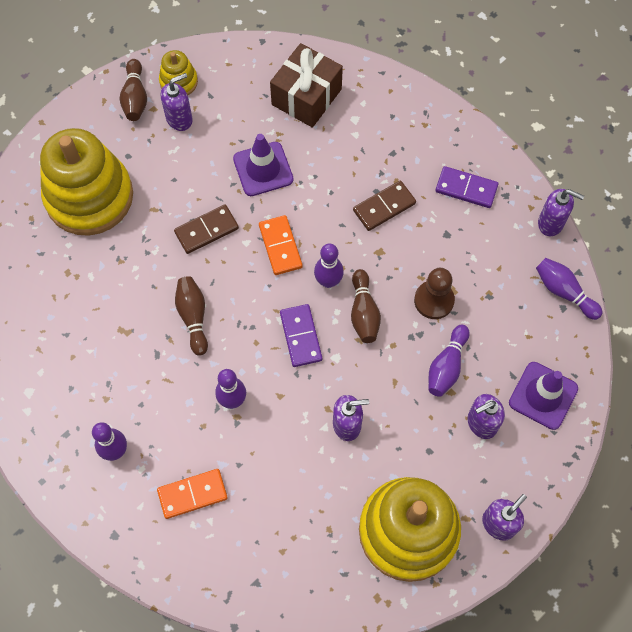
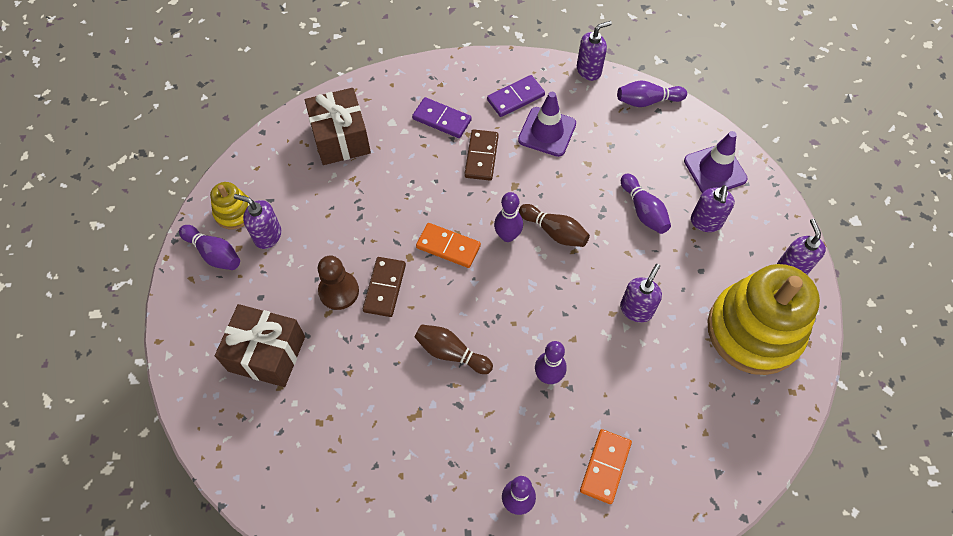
camera: 50 degrees left, 5 degrees down
yellow stacking toy [40,128,133,236] -> brown gift [215,304,305,387]
brown bowling pin [120,59,147,121] -> purple bowling pin [179,225,240,270]
purple soap dispenser [161,73,192,131] -> purple soap dispenser turned 75 degrees counterclockwise [234,194,281,249]
purple traffic cone [233,134,294,196] -> purple traffic cone moved to [518,92,576,157]
purple domino [280,304,322,367] -> purple domino moved to [412,97,472,138]
brown pawn [414,268,455,319] -> brown pawn moved to [318,256,359,310]

